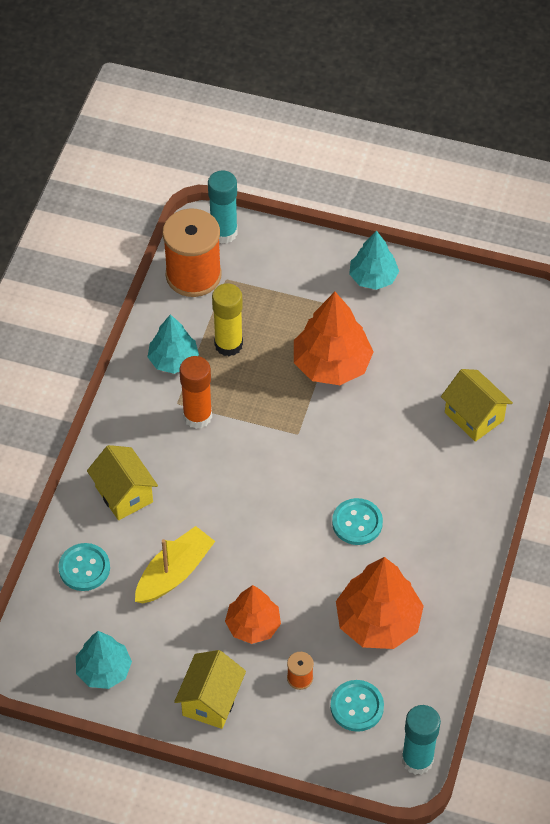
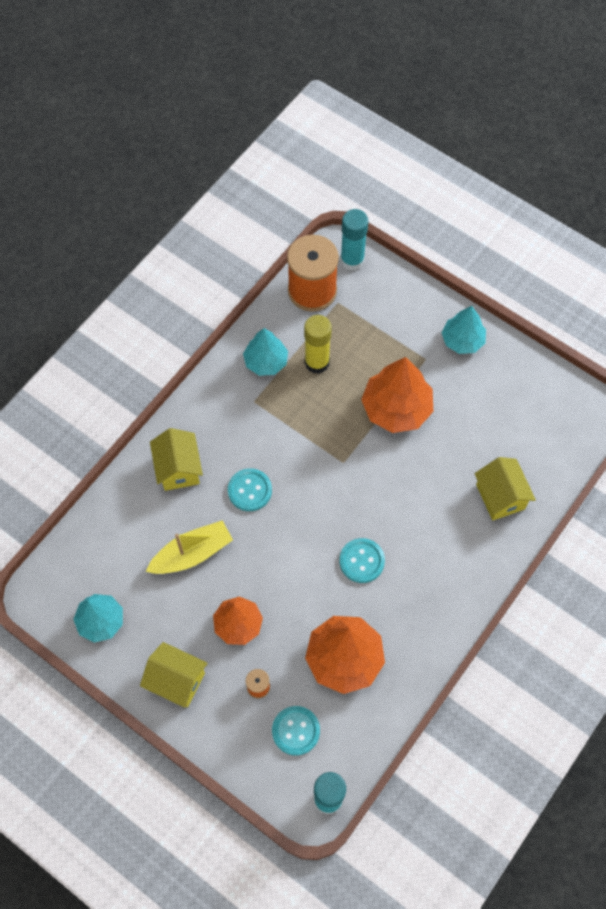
camera: 20 degrees right, 10 degrees up
turquoise button [58,543,110,591] -> turquoise button moved to [228,468,272,511]
yellow house [174,650,246,729] -> yellow house turned 75 degrees clockwise [140,642,208,708]
orange glue stick [179,356,212,429] -> none

